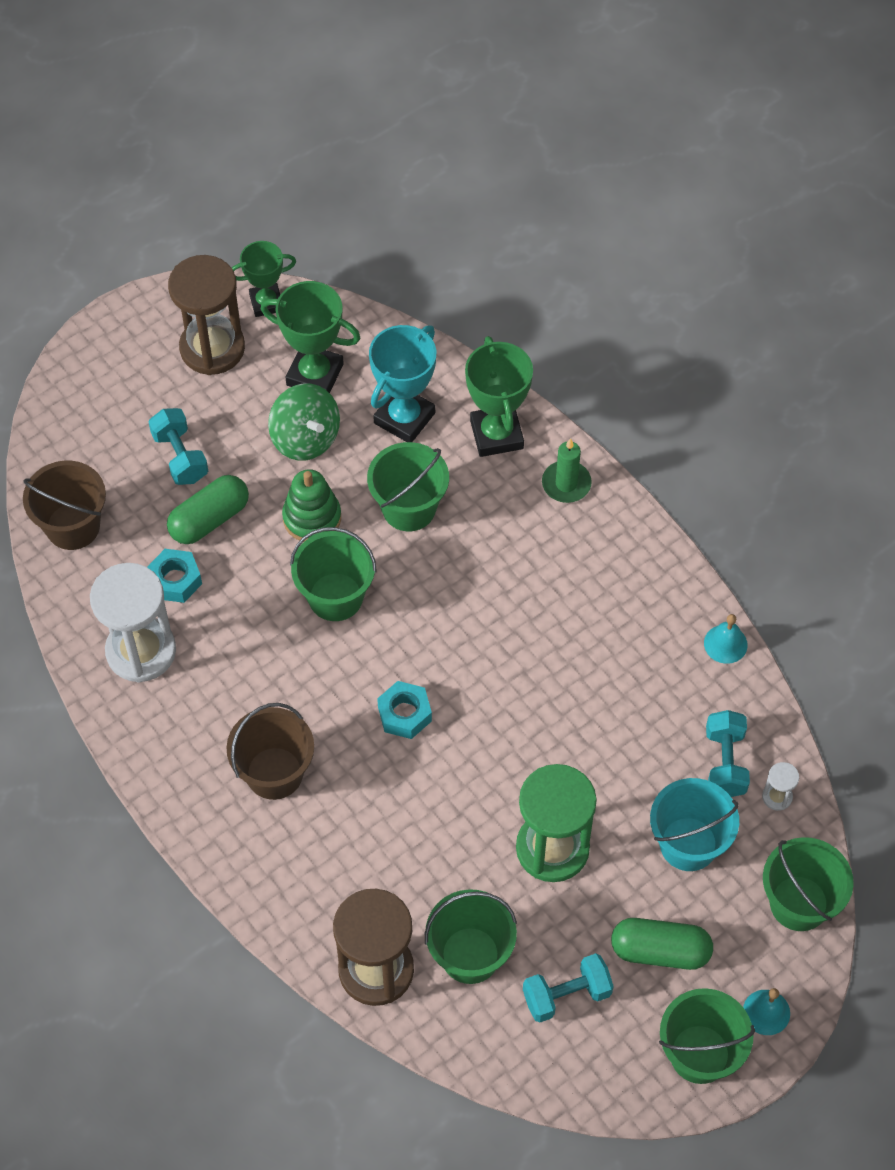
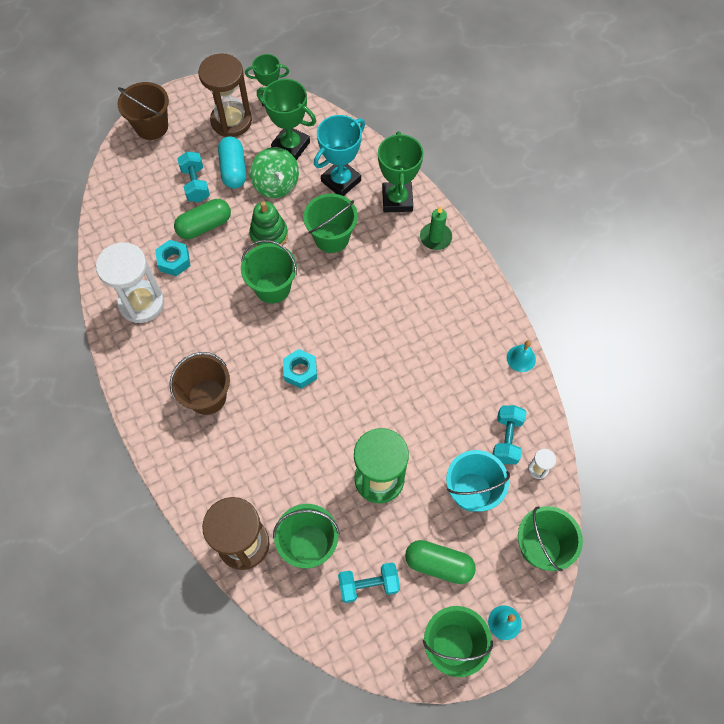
camera: 10 degrees right, 5 degrees up
brown bucket [23,461,106,550] -> brown bucket moved to [117,82,169,140]
none -> turquoise capsule [218,136,246,189]

